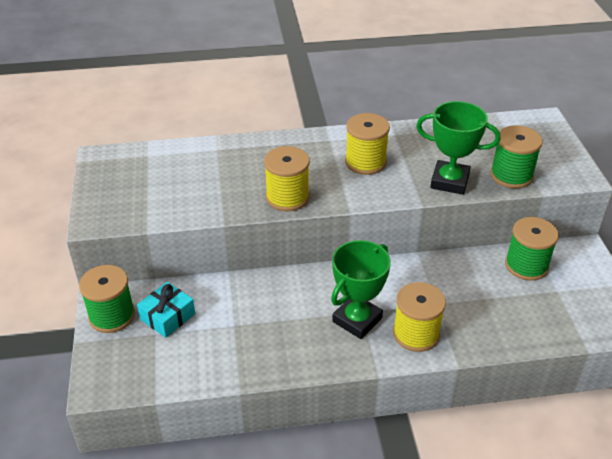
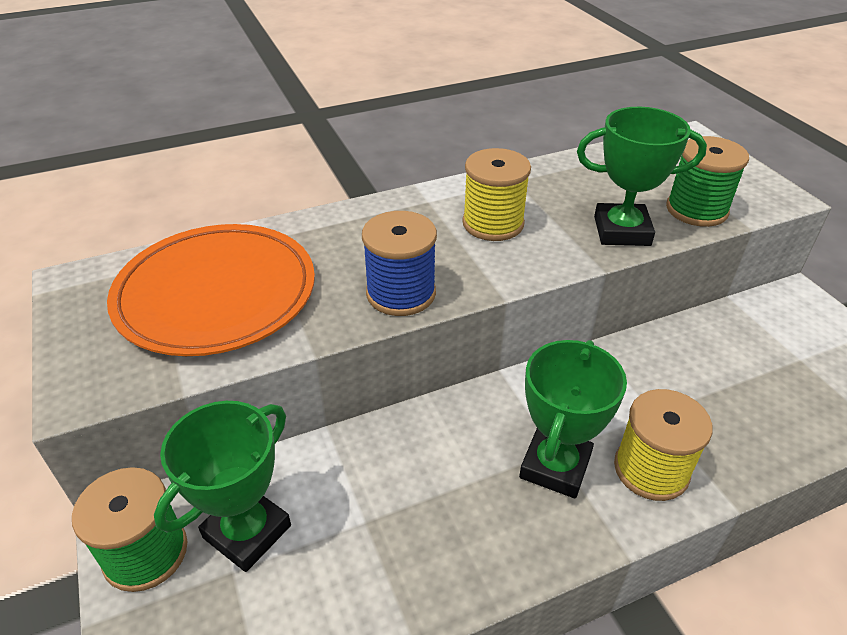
camera: 15 degrees left, 0 degrees up
turquoise gift [137,282,195,338] -> green trophy [154,401,291,572]
yellow spool [264,146,310,211] -> blue spool [362,211,437,316]
green spool [505,217,559,281] -> none
none -> orange plate [107,224,315,356]

